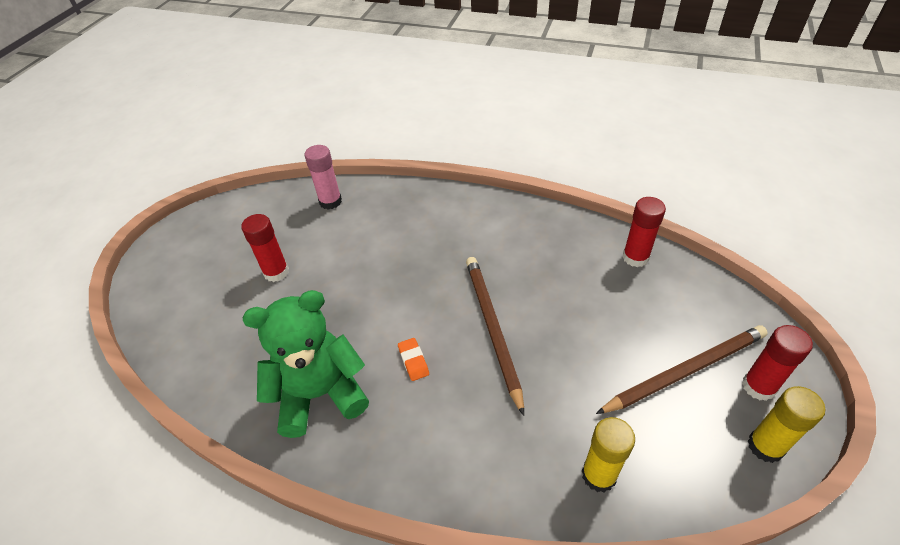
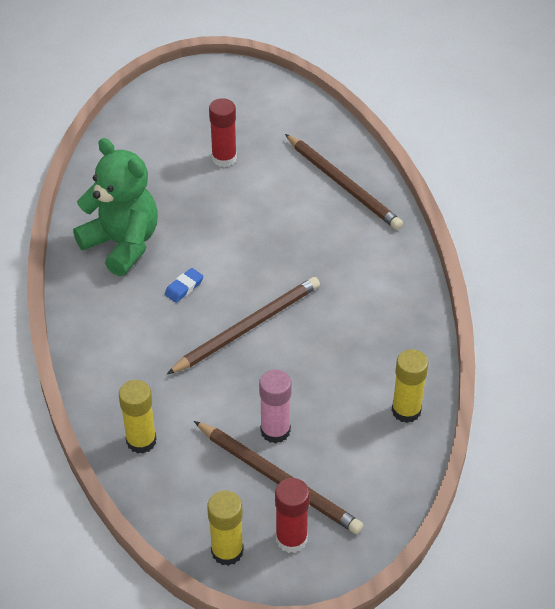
camera: 60 degrees right, 0 degrees up
pink glue stick [305,145,342,210] -> pink glue stick moved to [259,369,292,443]
orange eraser [398,338,429,381] -> blue eraser [165,268,203,303]
red glue stick [623,197,666,267] -> yellow glue stick [392,349,429,423]
none -> brown pencil [285,134,403,230]

